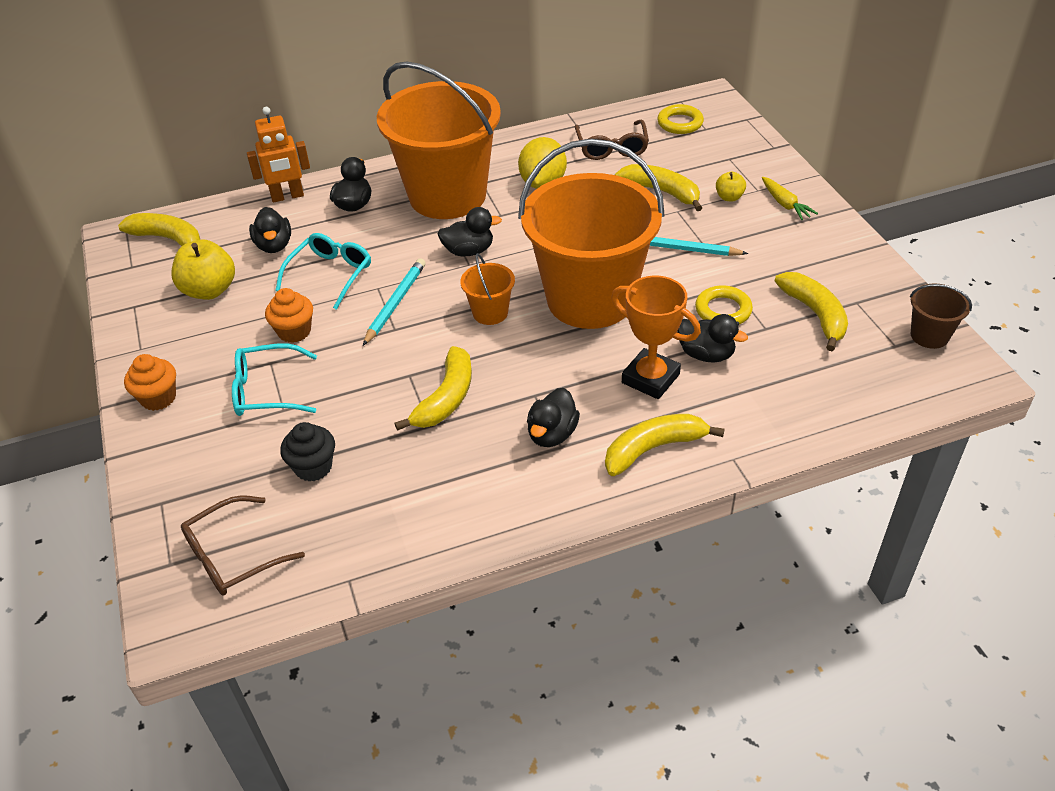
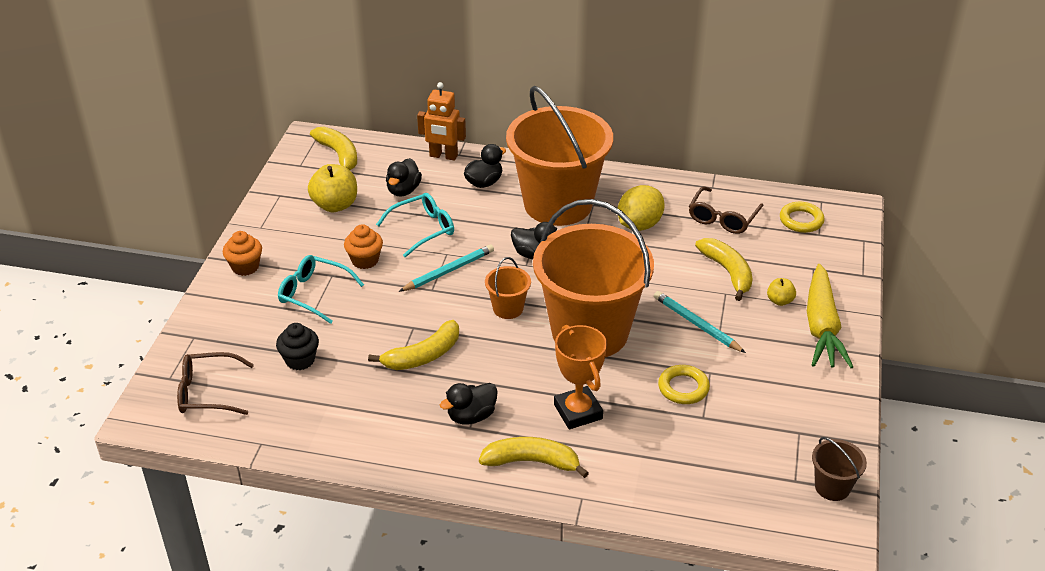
camera: 30 degrees right, 5 degrees down
black duck [677,314,748,363] -> none
yellow carrot [762,177,818,220] -> yellow carrot [807,264,853,368], size x2.02
yellow banana [775,272,848,351] -> none

